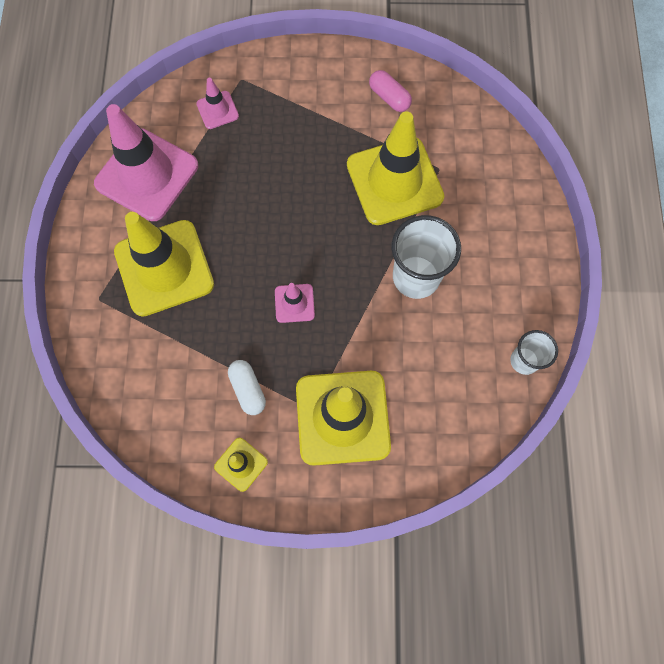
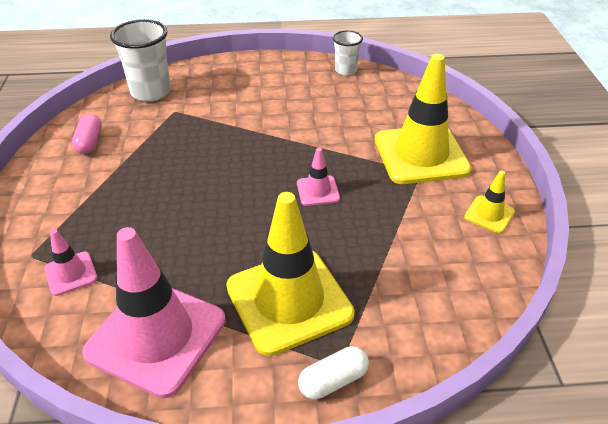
camera: 95 degrees left, 30 degrees down
white capsule [228,360,266,415] -> white capsule moved to [298,346,369,400]
yellow traffic cone [347,112,444,225] -> none
pink capsule [369,70,412,112] -> pink capsule turned 45 degrees counterclockwise [72,114,102,154]
white cup [392,215,461,299] -> white cup moved to [110,19,171,101]

